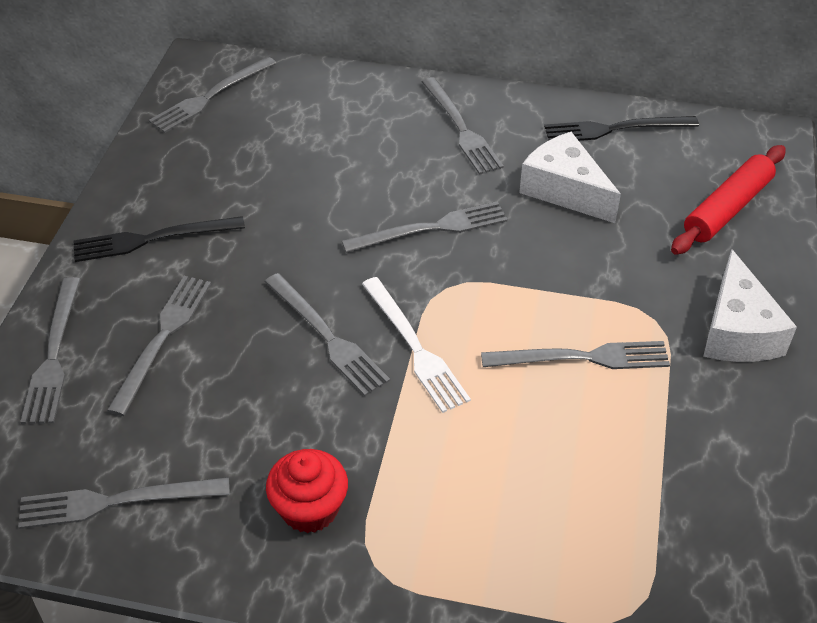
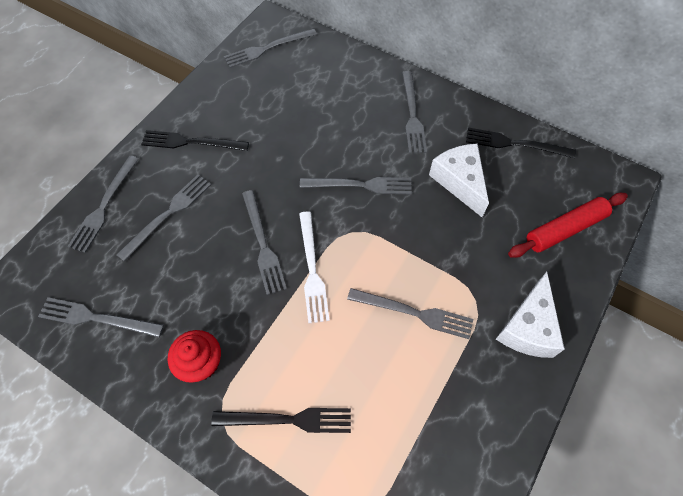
camera: 20 degrees right, 15 degrees up
none -> black fork [211,408,351,433]

